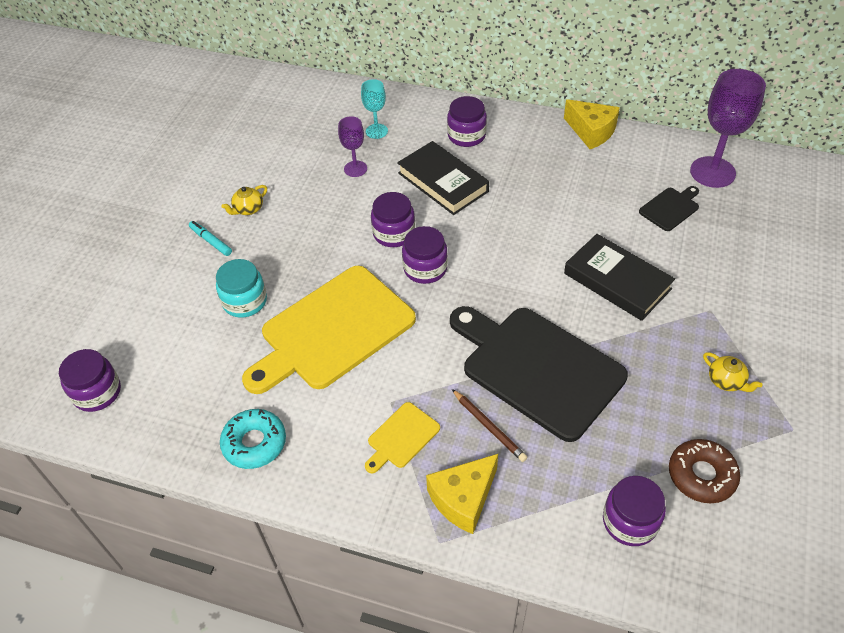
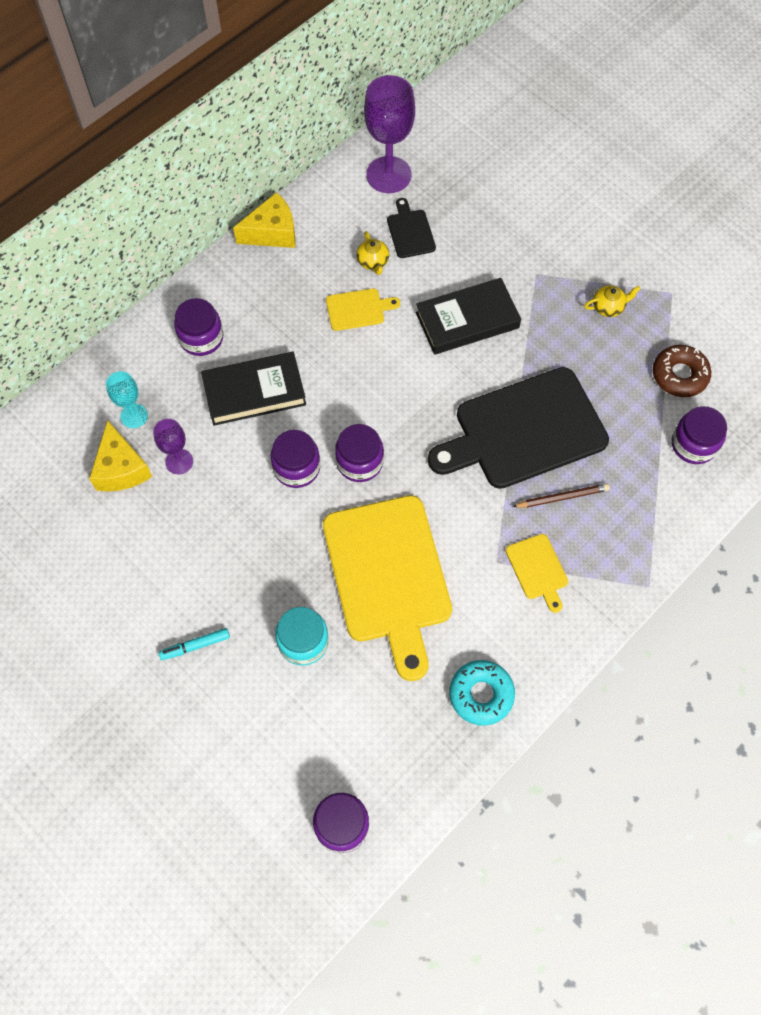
camera: 65 degrees left, 15 degrees up
yellow teapot [221,185,267,215] -> yellow teapot moved to [356,231,389,275]
yellow cheese [426,454,498,534] -> yellow cheese moved to [89,420,152,492]
none -> yellow cutting board [326,288,400,331]

